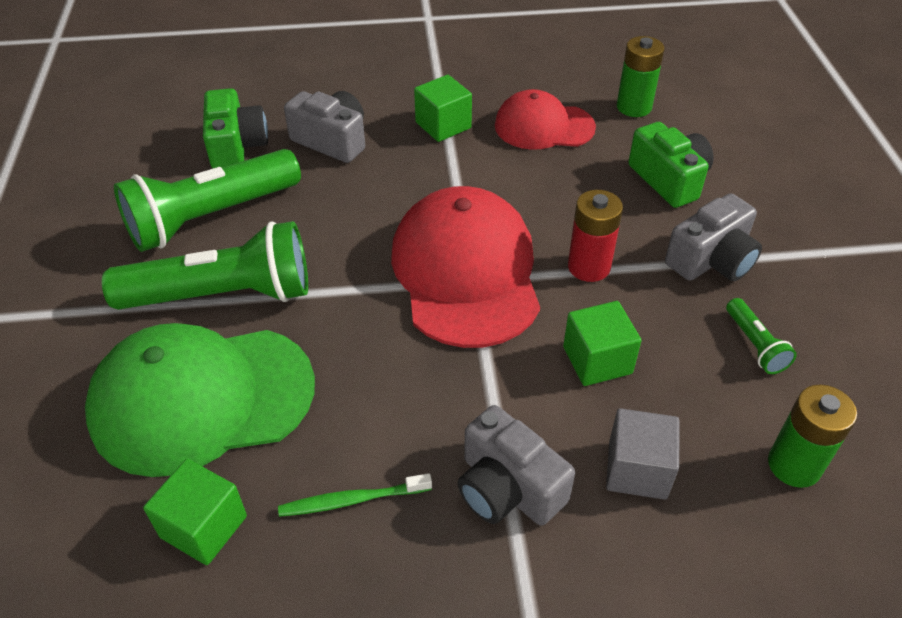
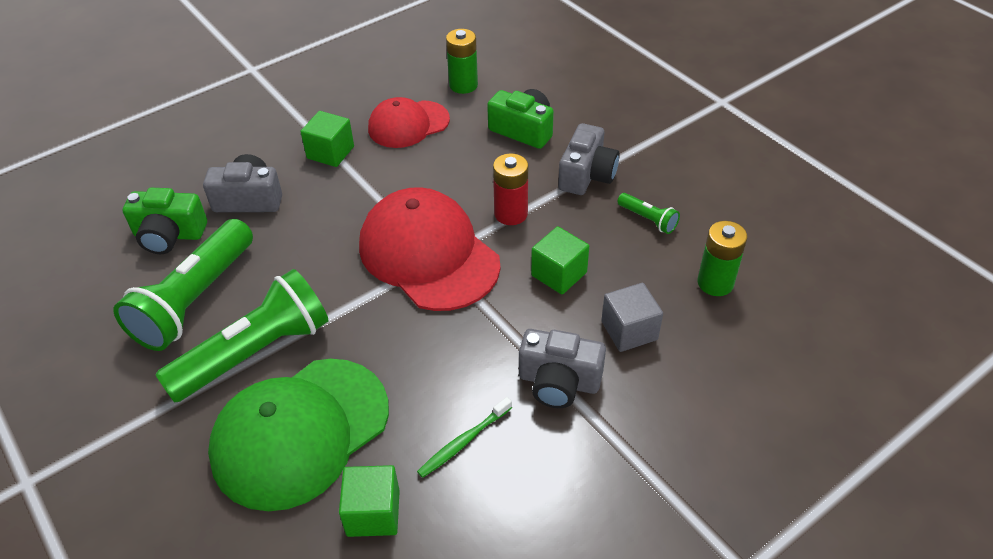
camera: 30 degrees left, 0 degrees up
green camera [203,88,268,169] -> green camera turned 135 degrees clockwise [123,188,207,254]

